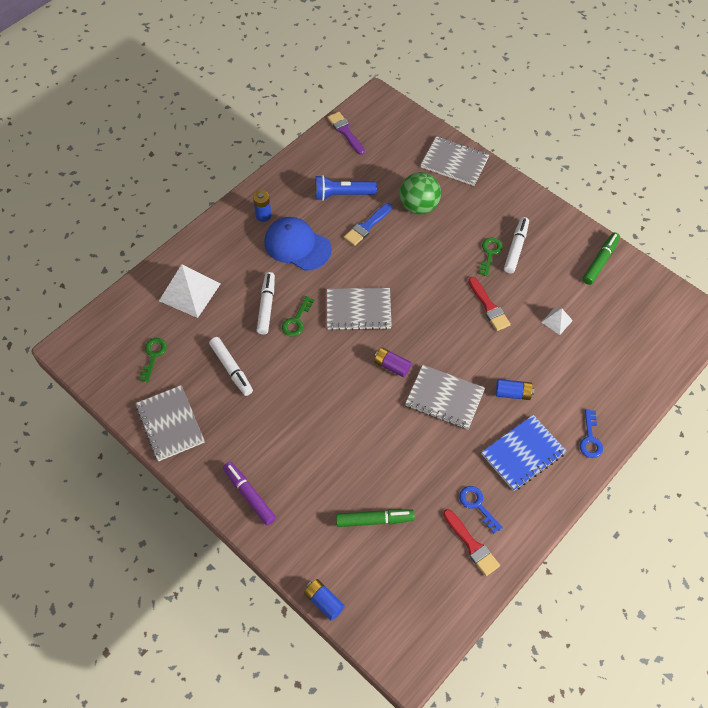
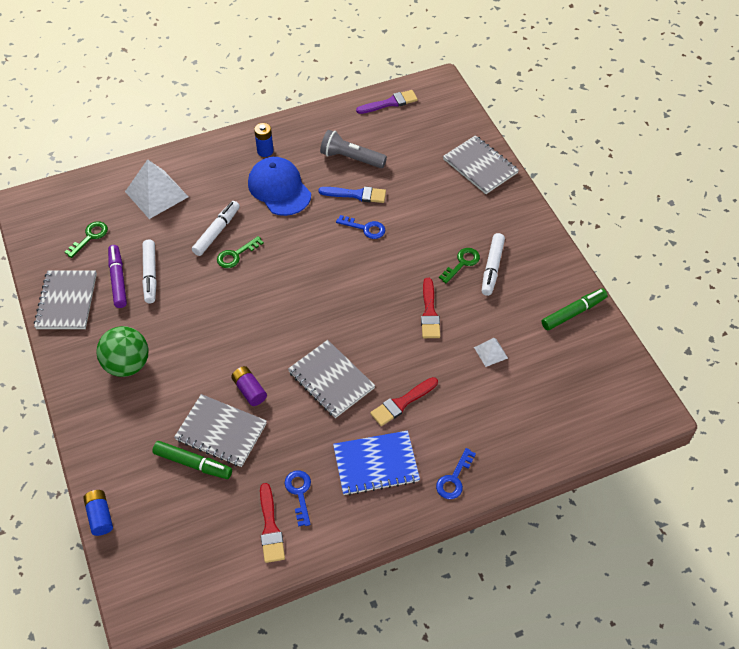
camera: 25 degrees right, 5 degrees down
purple marker [223,462,276,526] -> purple marker moved to [108,245,127,308]
blue flashlight [315,175,377,201] -> grey flashlight [320,130,387,168]
purple brush [327,112,365,155] -> purple brush turned 75 degrees clockwise [356,90,418,114]
grey notebook [327,288,392,330] -> grey notebook moved to [174,394,267,467]
blue brush [344,203,392,246] -> blue brush turned 150 degrees counterclockwise [318,187,386,203]
purple battery [374,347,412,377] -> purple battery moved to [231,366,267,406]
green ball [400,172,441,214] -> green ball moved to [96,326,149,377]
blue battery [496,379,534,400] -> red brush [370,377,438,426]
white marker [504,217,529,274] -> white marker turned 150 degrees clockwise [482,233,505,296]
none -> blue key [336,215,385,239]

